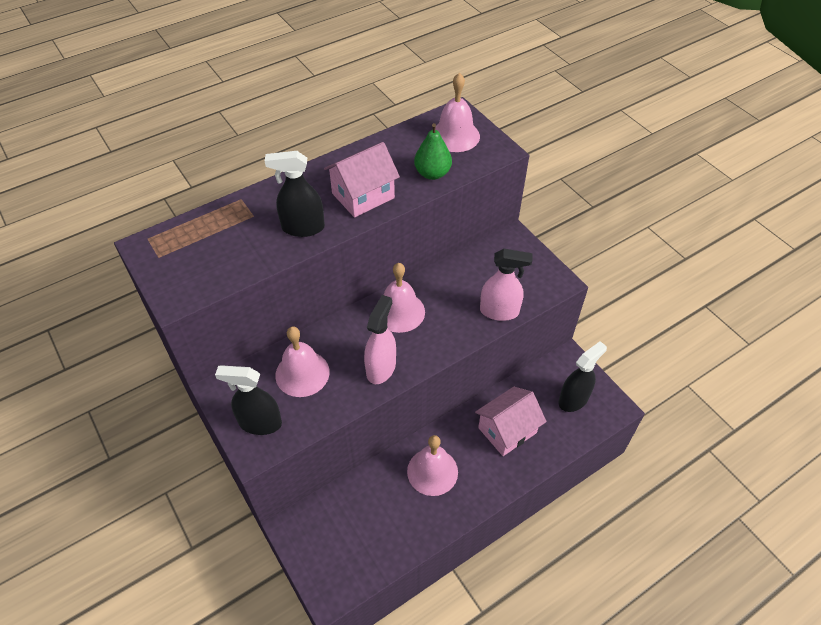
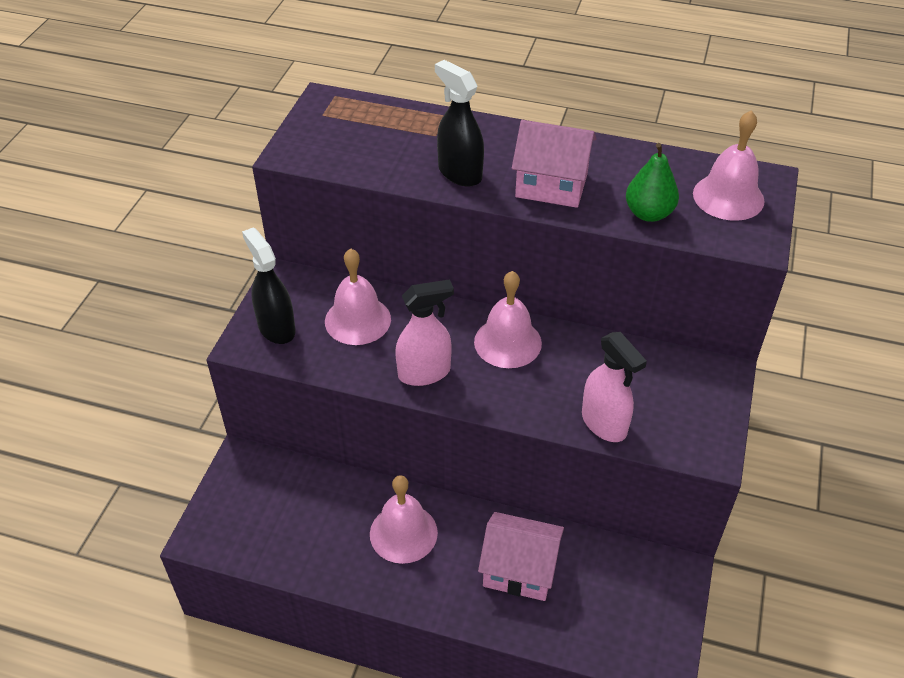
camera: 50 degrees right, 5 degrees down
black spray bottle [559,341,607,412] -> none

